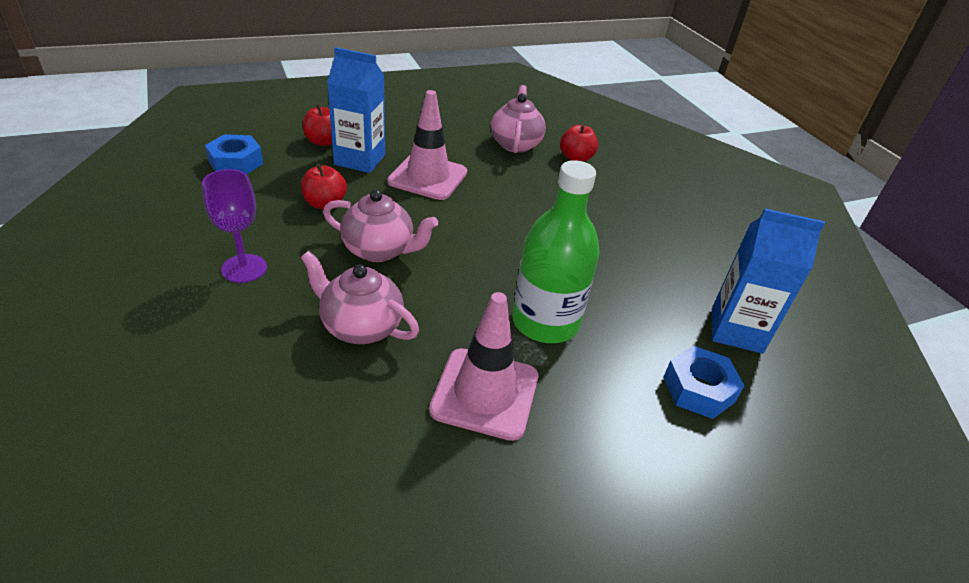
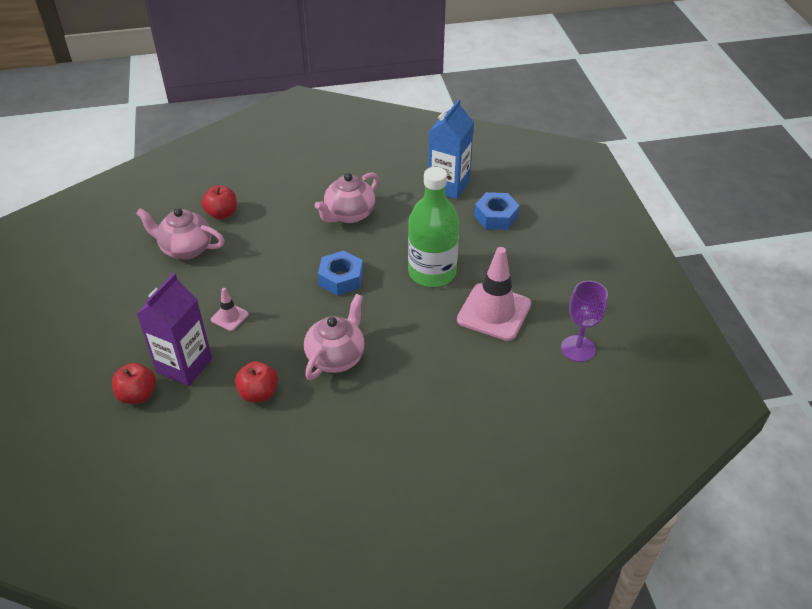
camera: 75 degrees left, 5 degrees up
purple goblet [202,169,267,283] -> purple goblet moved to [561,281,608,362]
blue nut [205,134,263,174] -> blue nut moved to [318,251,363,296]
pink teapot [300,251,419,344] -> pink teapot moved to [315,172,379,223]
blue carton [327,47,385,173] -> purple carton [136,273,212,386]
pink traffic cone [387,90,467,200] -> pink traffic cone [211,288,249,331], size x0.47

